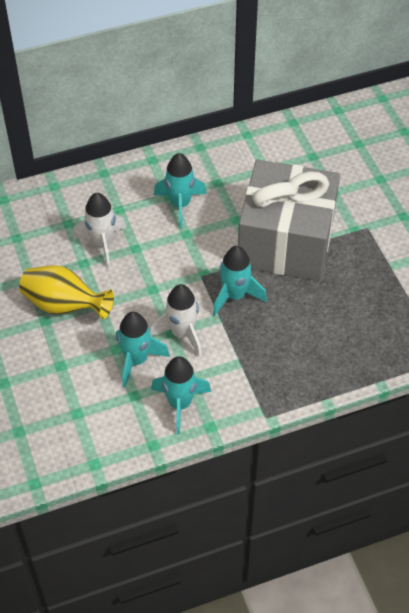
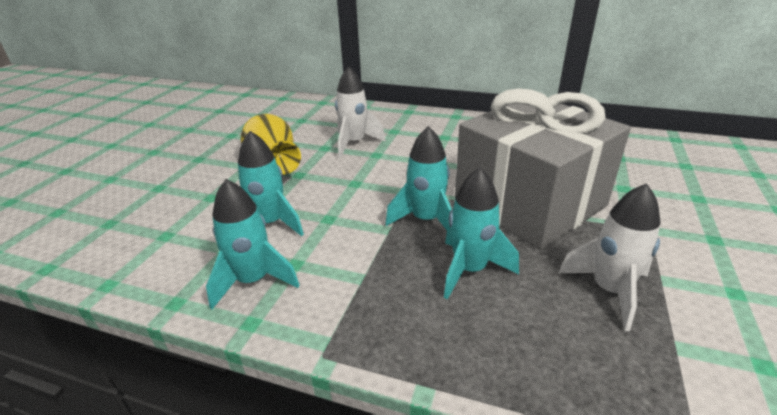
camera: 40 degrees right, 20 degrees down
white rocket [150,284,202,357] -> white rocket moved to [559,183,660,331]
turquoise rocket [154,153,207,228] -> turquoise rocket moved to [444,167,519,300]

